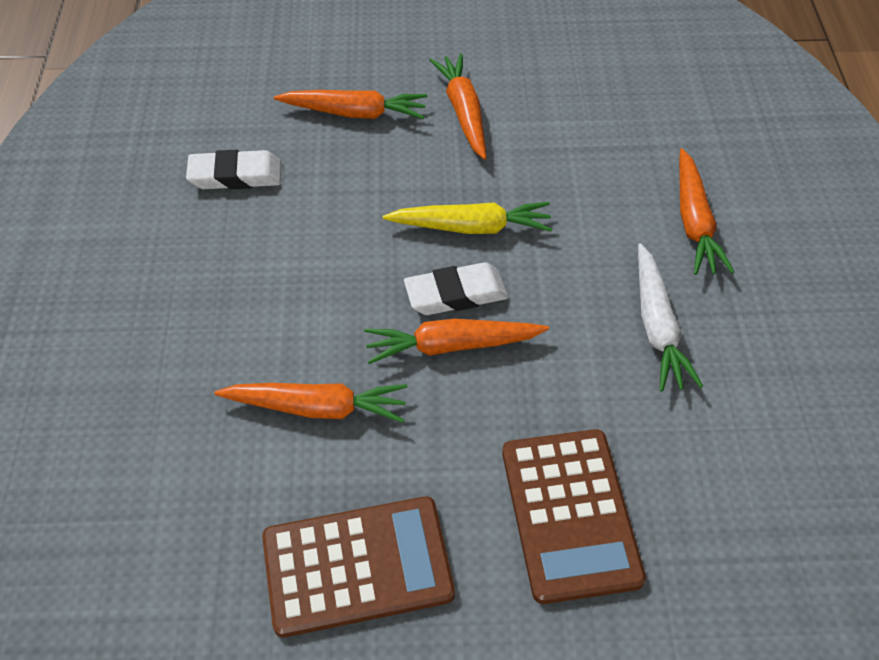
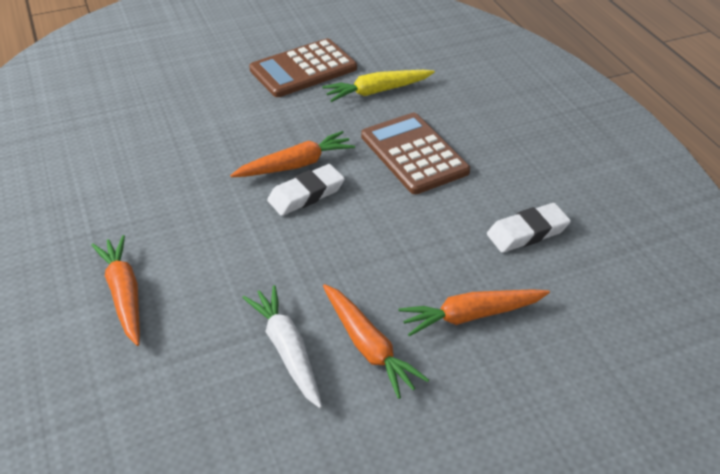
camera: 160 degrees right, 10 degrees down
orange carrot [214,383,407,423] -> none
yellow carrot [383,202,552,234] -> yellow carrot moved to [323,70,435,102]
brown calculator [502,429,646,604] -> brown calculator moved to [361,113,470,194]
white carrot [638,243,703,391] -> white carrot moved to [242,285,322,408]

